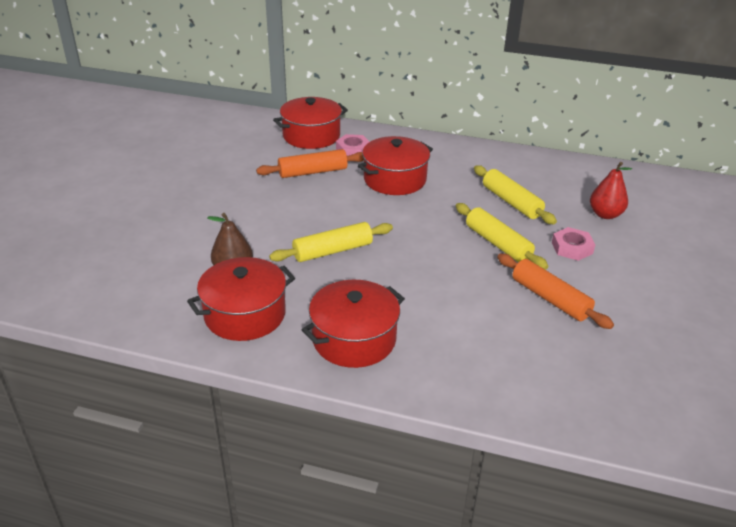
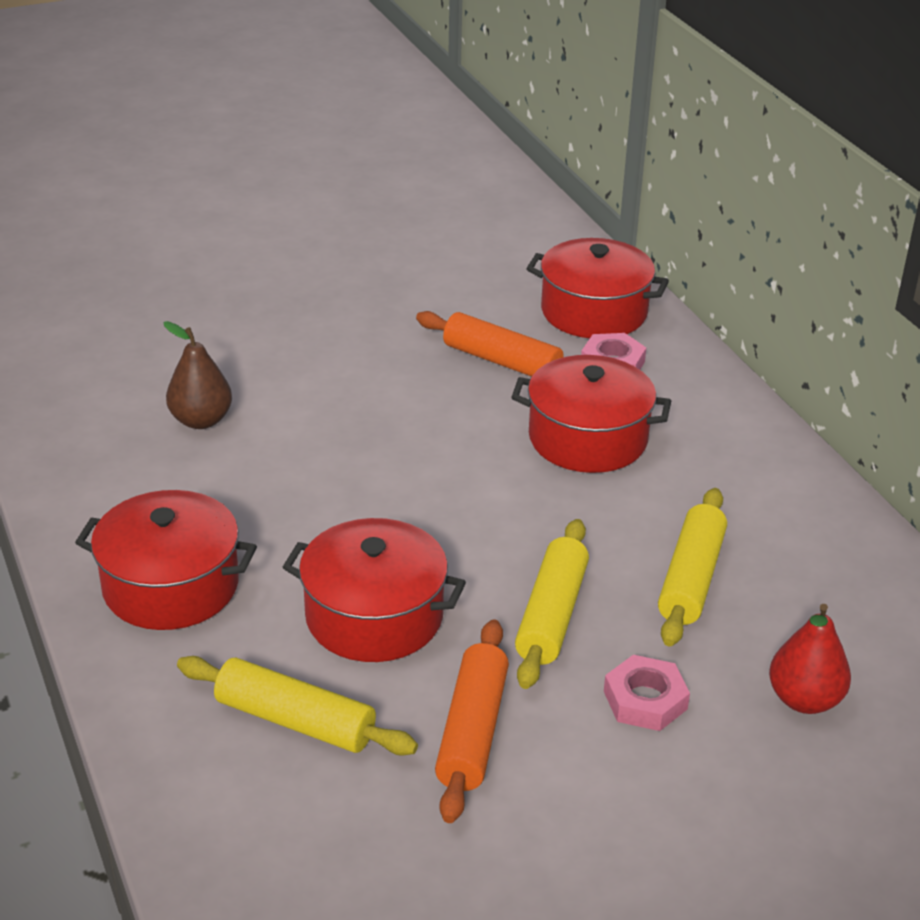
camera: 50 degrees right, 0 degrees up
red pot [187,257,295,341] -> red pot moved to [283,518,466,662]
yellow rolling pin [269,222,393,262] -> yellow rolling pin moved to [177,656,418,756]

